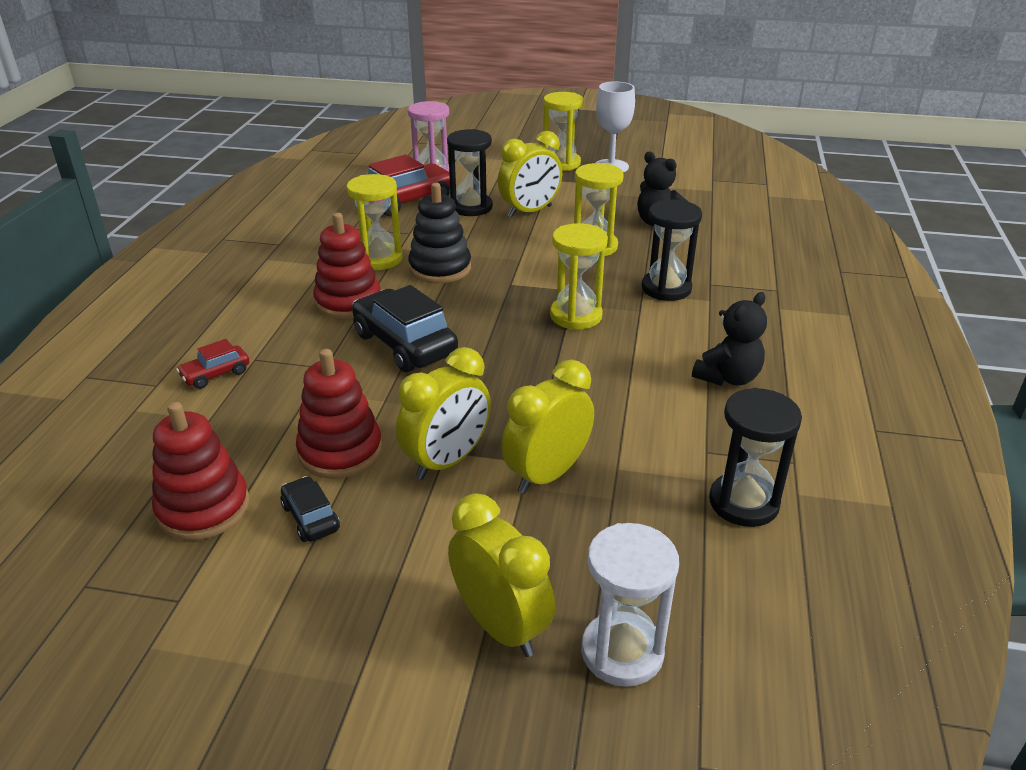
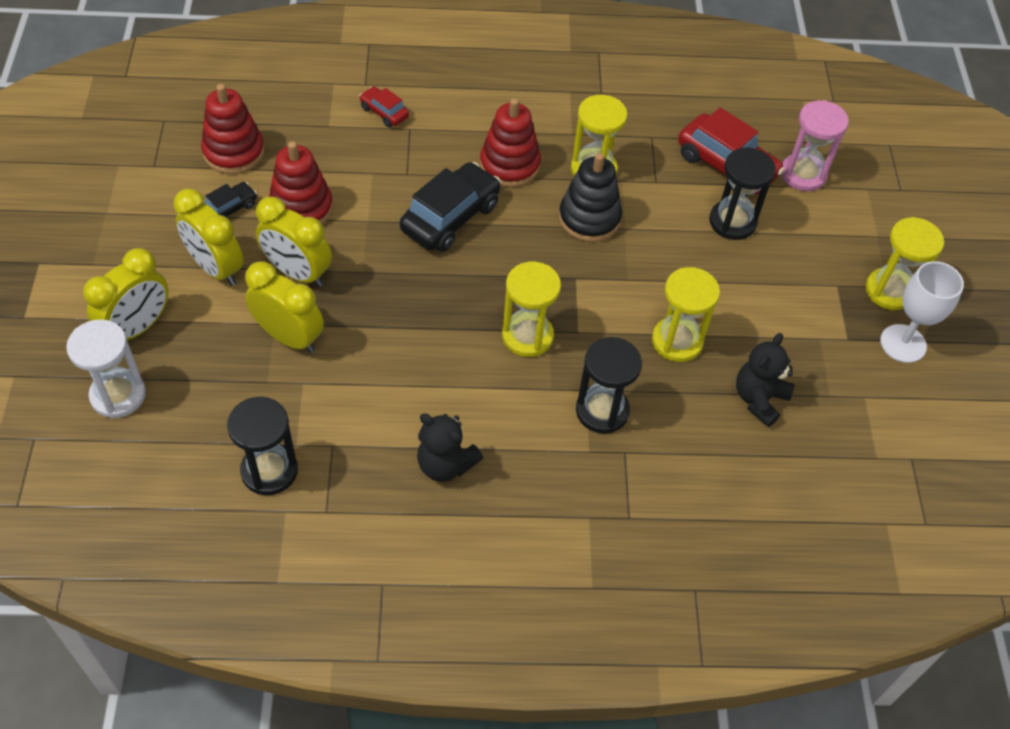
camera: 75 degrees right, 20 degrees up
yellow clock [498,131,562,218] -> yellow clock moved to [173,189,244,286]

